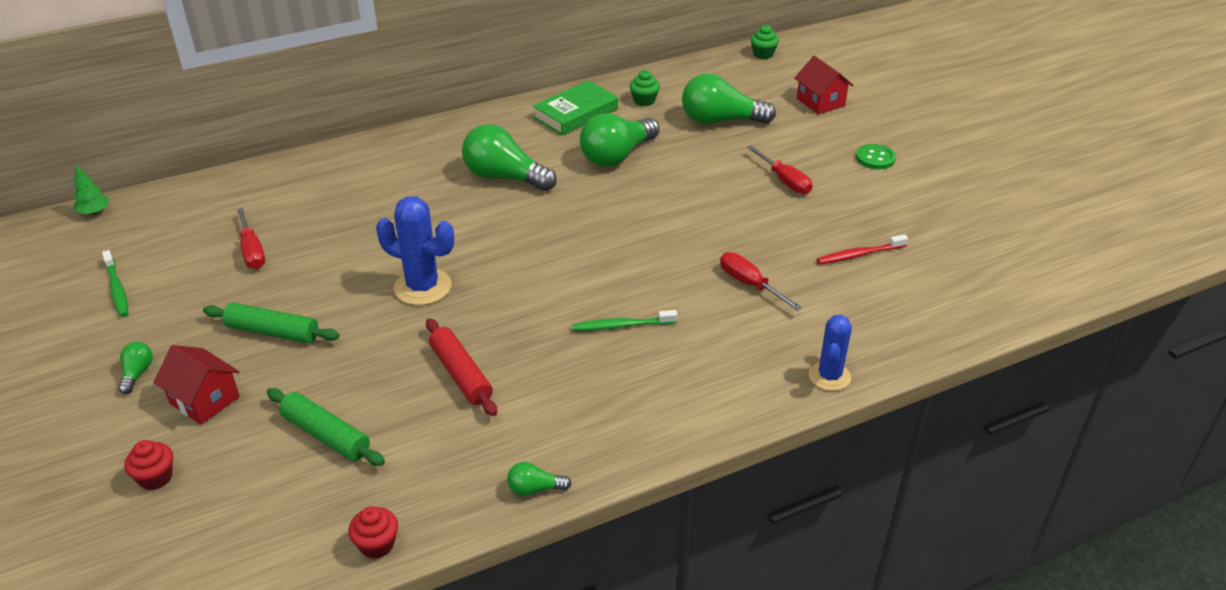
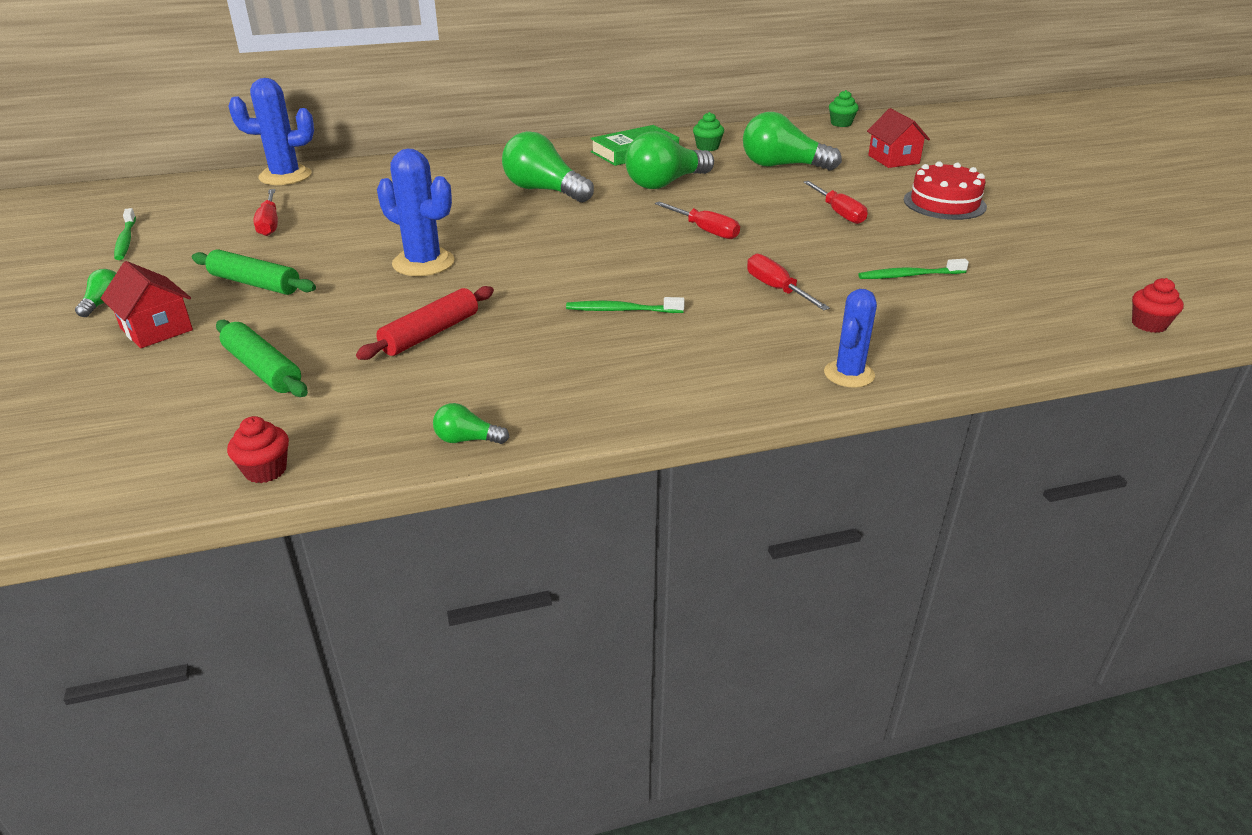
camera: 10 degrees right, 5 degrees down
green tree [74,165,109,215] -> none
red cupcake [124,440,173,490] -> red cupcake moved to [1132,278,1184,333]
red rolling pin [426,318,497,416] -> red rolling pin turned 60 degrees clockwise [356,286,494,360]
red toothbrush [817,234,908,264] -> green toothbrush [858,259,969,279]
green button [856,144,896,169] -> red cake [904,161,987,220]
none -> blue cactus [229,78,314,185]
none -> red screwdriver [655,202,740,239]

